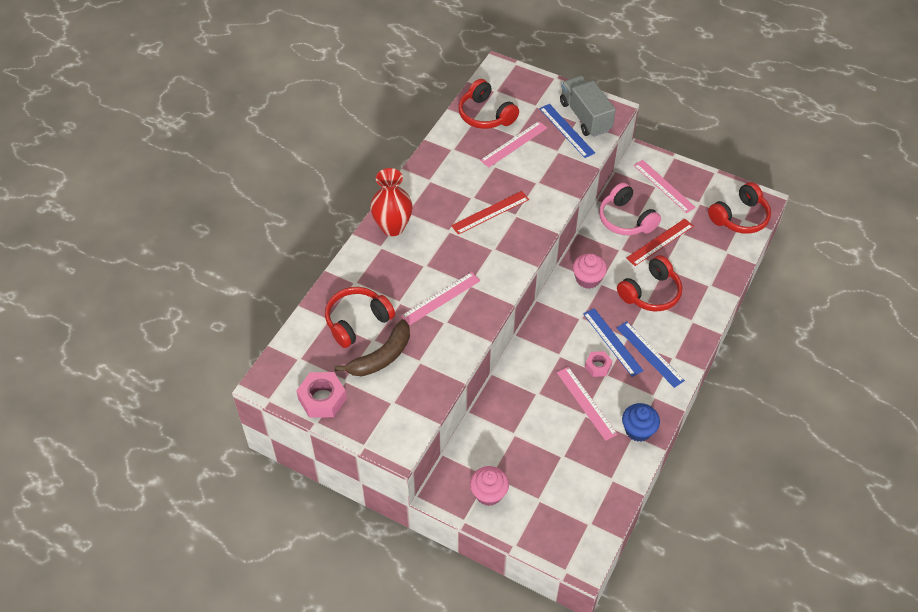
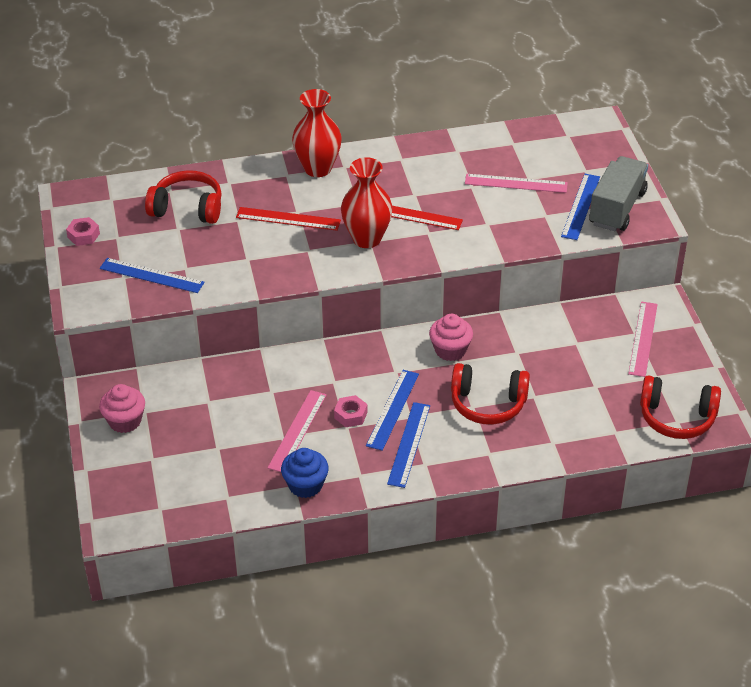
camera: 50 degrees right, 10 degrees down
pink nut [296,372,347,418] -> pink nut [66,217,100,246], size x0.60
brown banana [335,319,410,376] -> none
pink ruler [401,272,480,325] -> none
red headphones [458,79,519,129] -> none
pink headphones [599,182,661,235] -> none
red ruler [626,219,694,266] -> red ruler moved to [236,207,341,231]
none -> blue ruler [100,258,205,293]
none -> red vase [341,157,393,248]

